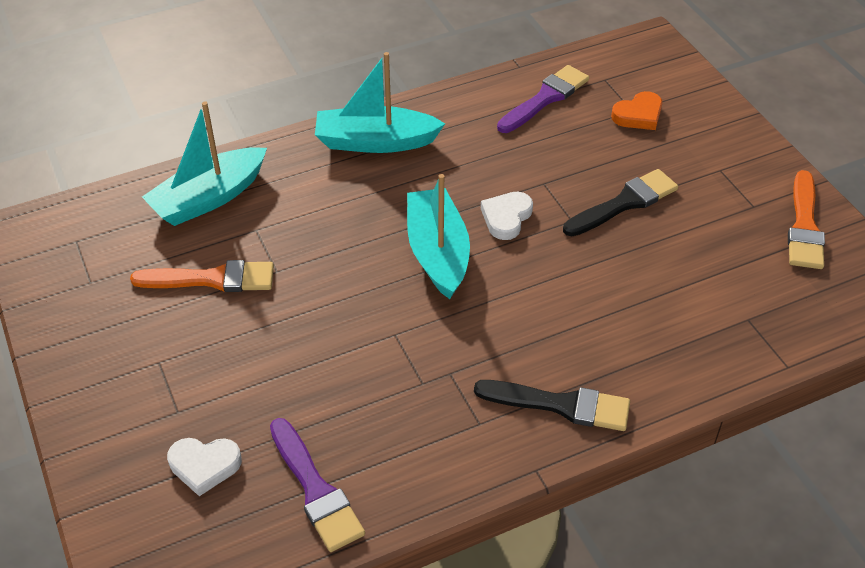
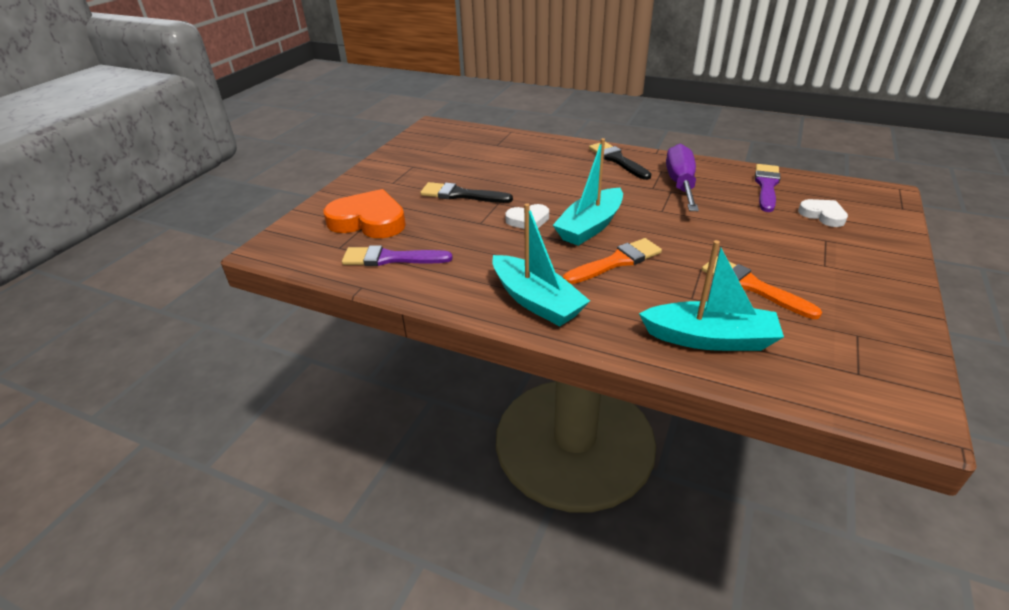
camera: 130 degrees left, 10 degrees down
orange heart [611,91,662,130] -> orange heart [323,189,406,238], size x1.86
orange brush [788,170,825,269] -> orange brush moved to [563,238,662,284]
none -> purple screwdriver [666,144,699,211]

